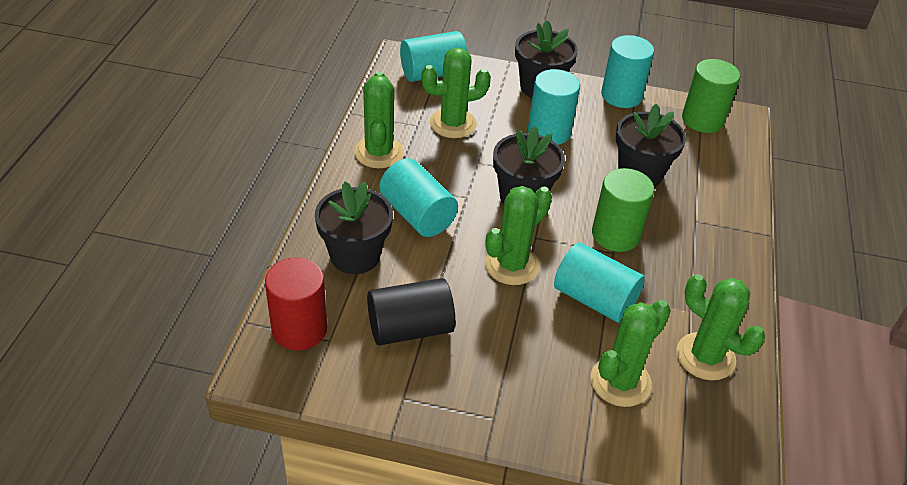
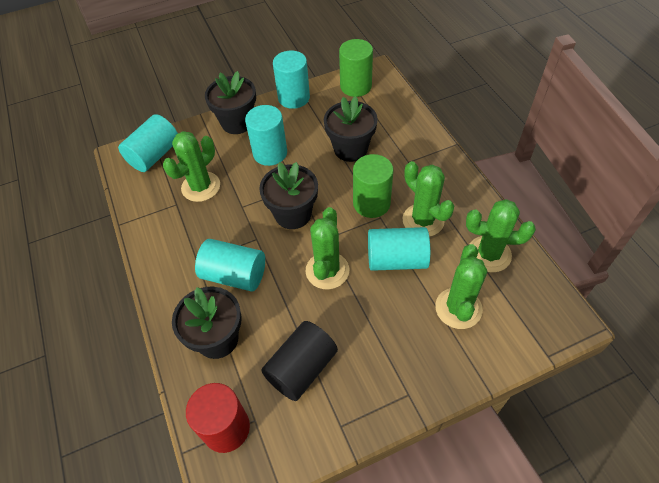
camera: 30 degrees left, 10 degrees up
green cactus [354,71,404,168] -> green cactus moved to [402,161,454,237]

